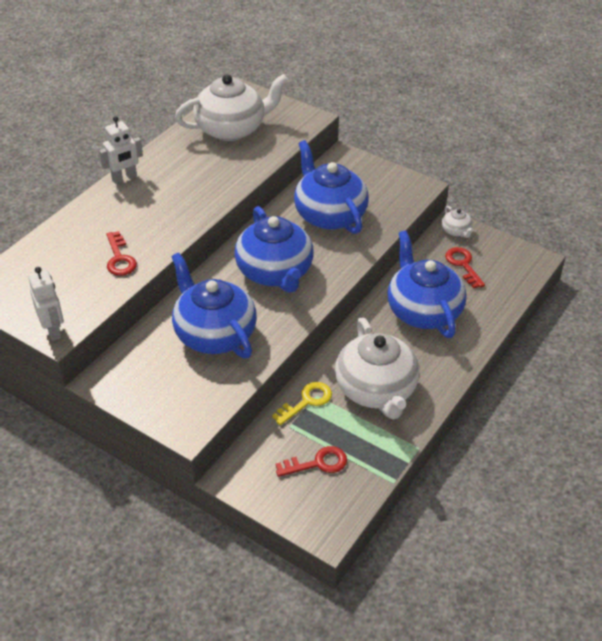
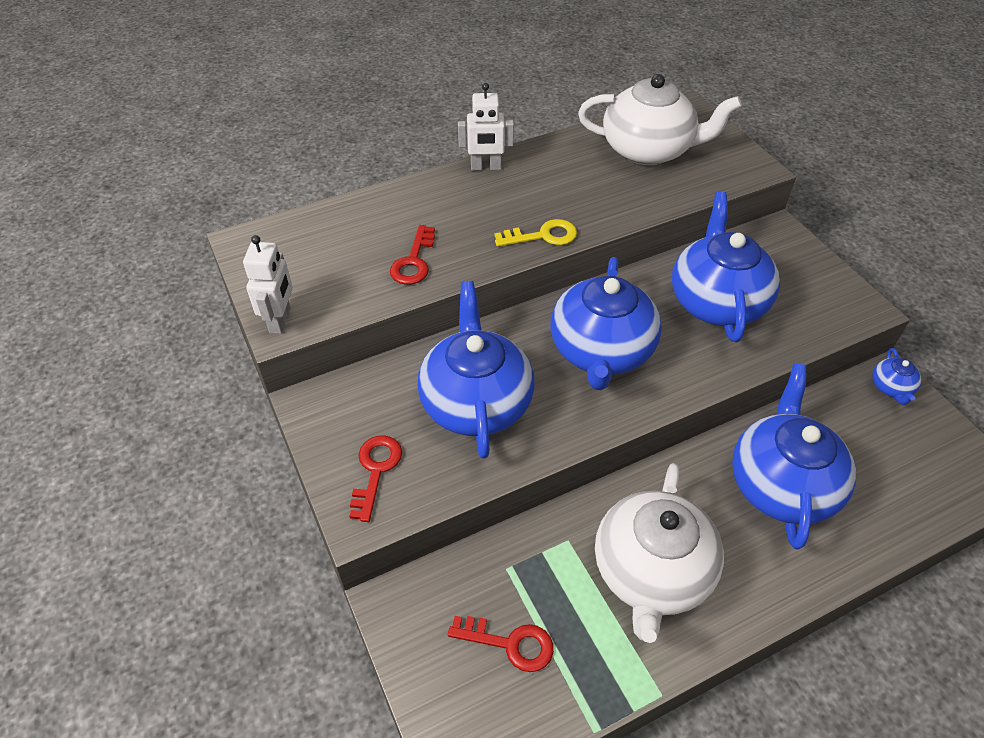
camera: 30 degrees right, 5 degrees up
yellow key [272,382,332,425] -> yellow key moved to [495,219,577,247]
white teapot [442,206,474,238] -> blue teapot [872,348,922,405]
red key [445,247,485,288] -> red key moved to [349,435,402,522]

